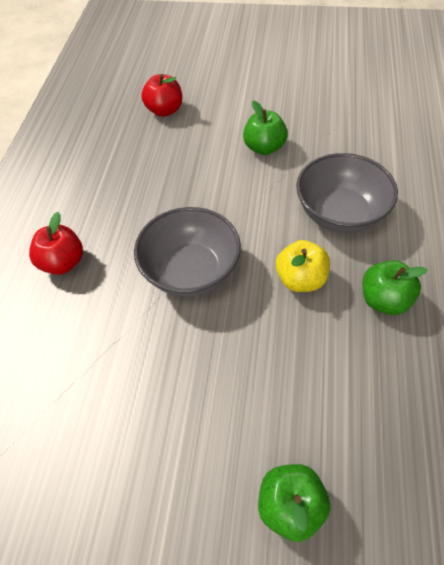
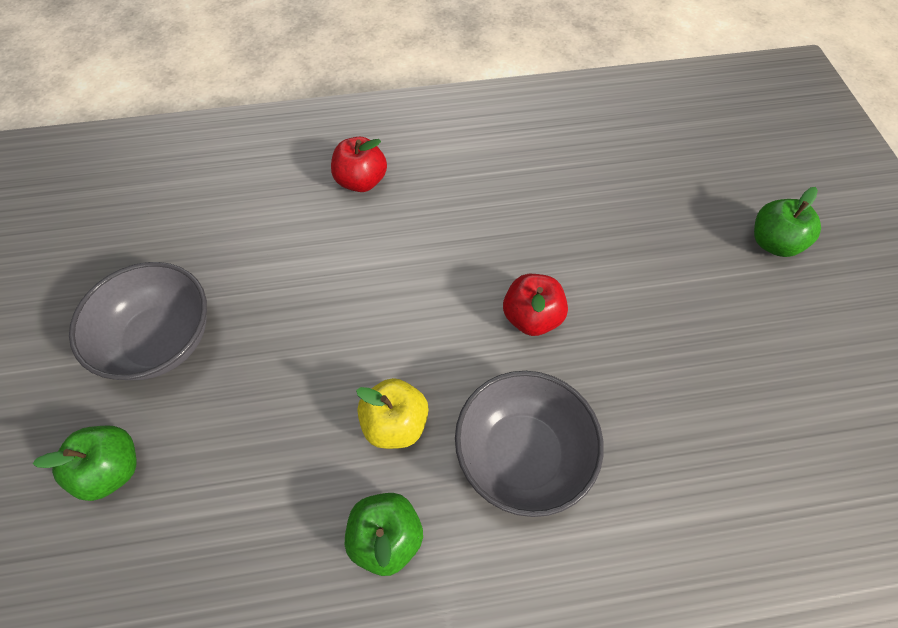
camera: 70 degrees right, 5 degrees up
grey bowl [134,207,241,297] -> grey bowl moved to [69,262,207,380]
red apple [141,74,182,117] -> red apple moved to [503,274,568,336]
green apple [243,101,288,155] -> green apple moved to [754,187,821,257]

